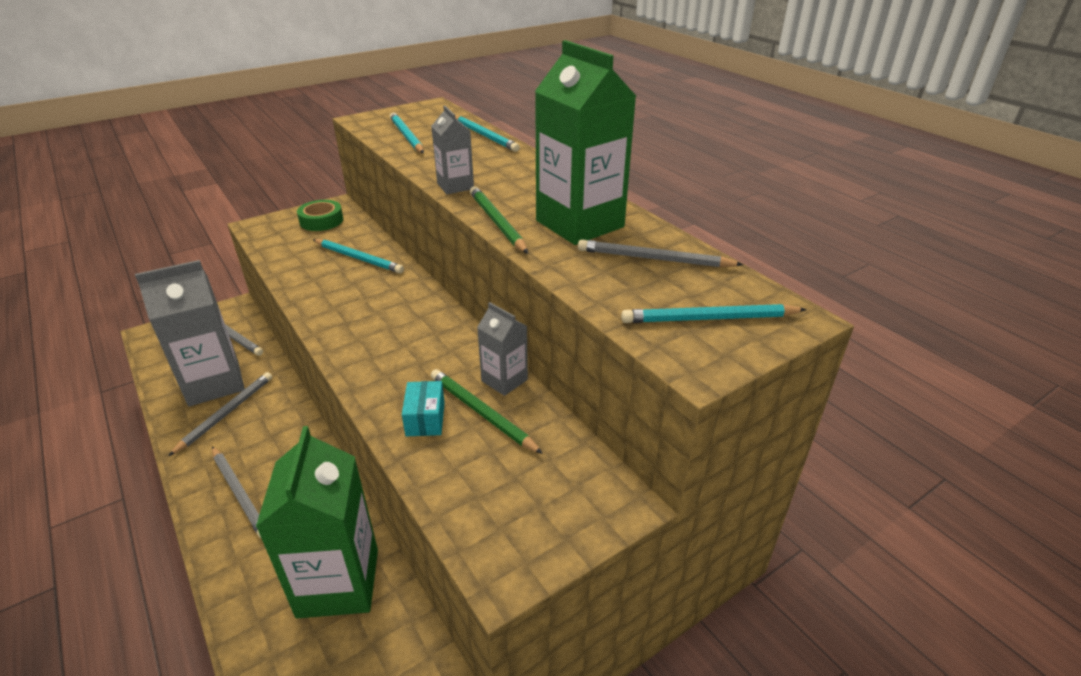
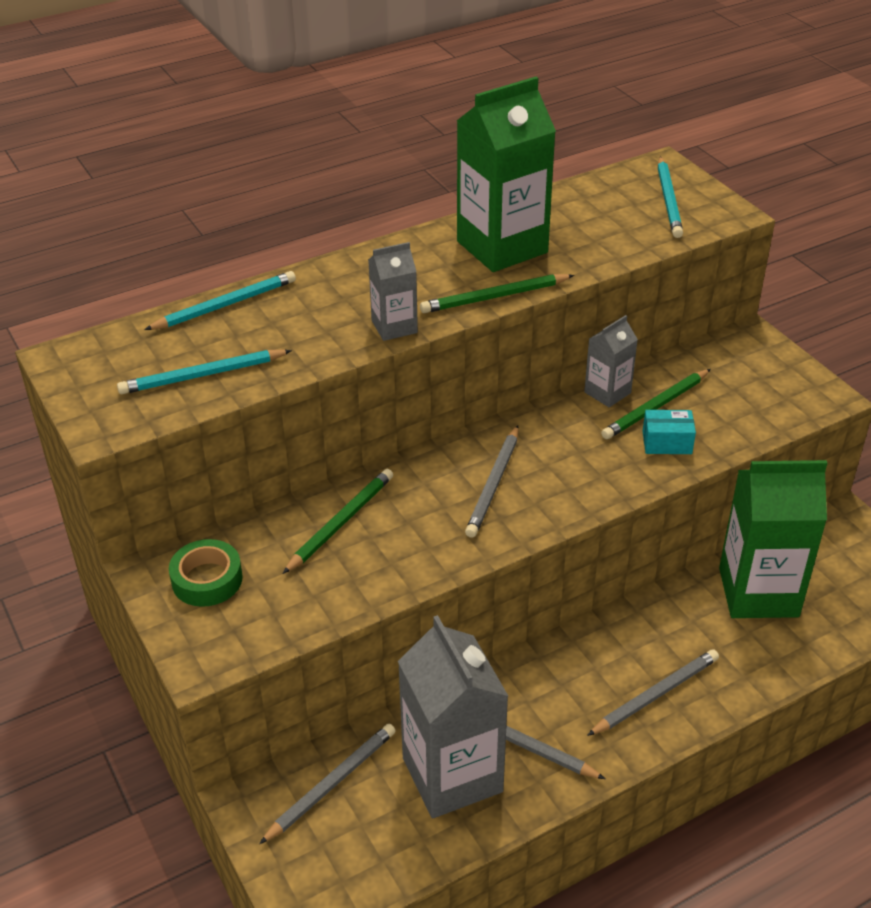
camera: 85 degrees left, 5 degrees up
turquoise pencil [313,239,404,273] -> green pencil [282,469,393,574]
grey pencil [578,239,744,268] -> grey pencil moved to [465,425,519,538]

